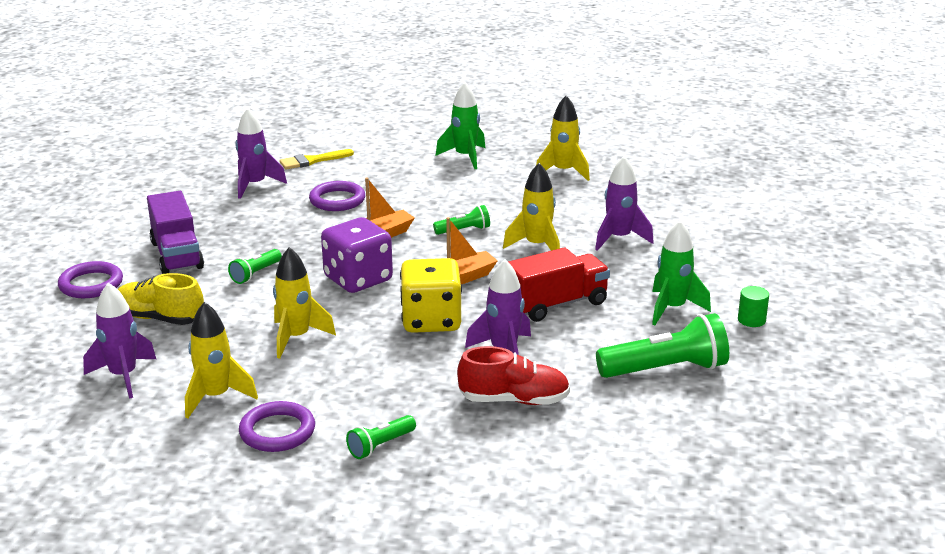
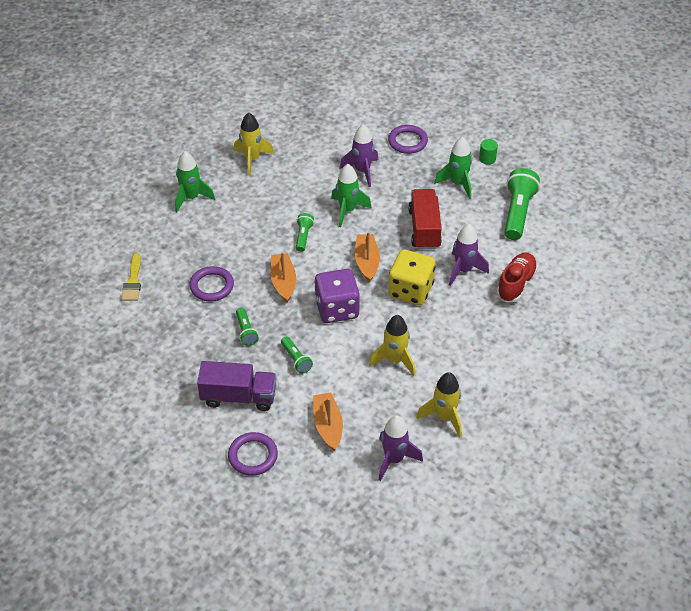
camera: 65 degrees left, 20 degrees up
yellow shoe [118,273,204,325] -> orange boat [313,393,343,451]
purple rocket [235,108,287,199] -> none
purple ring [239,401,315,452] -> purple ring moved to [388,125,428,154]
green flashlight [346,415,416,459] -> green flashlight moved to [236,308,259,346]
yellow rocket [503,163,560,251] -> green rocket [331,164,371,227]

